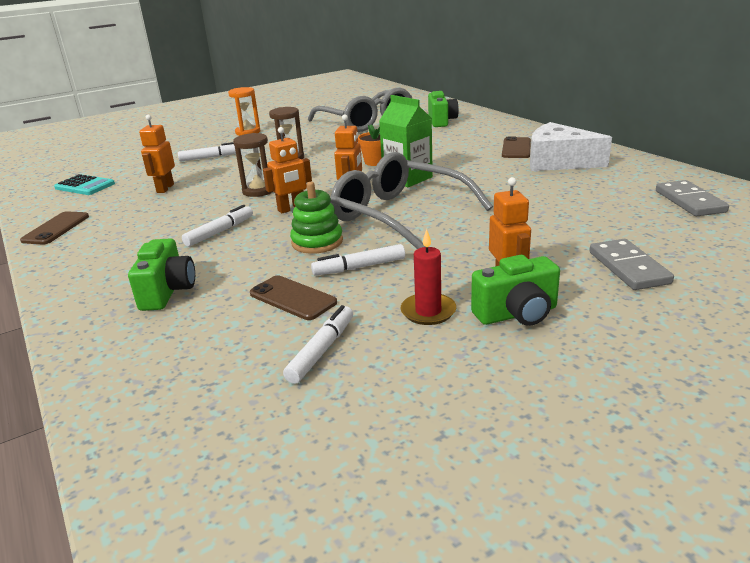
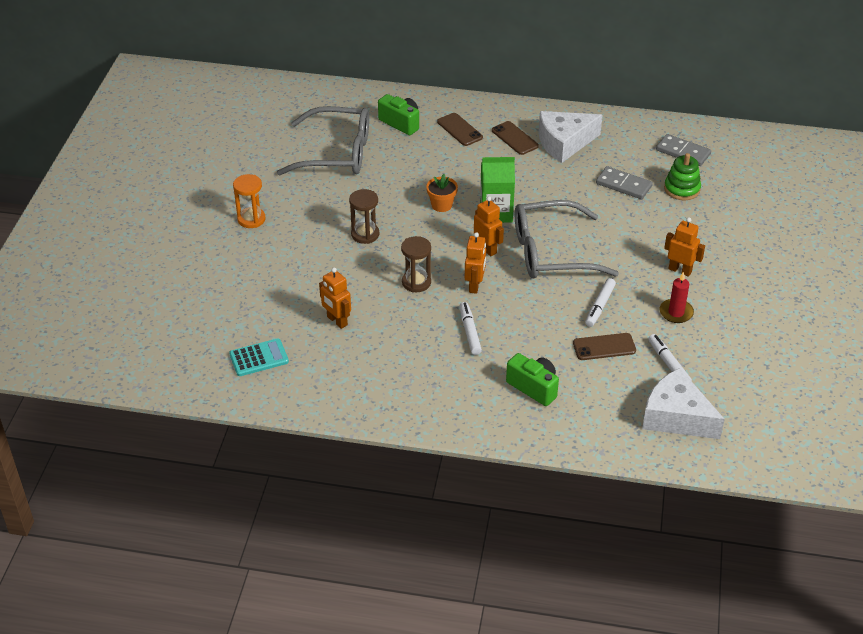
camera: 50 degrees left, 15 degrees up
brown phone [20,211,89,245] -> brown phone moved to [437,113,483,146]
white marker [178,142,236,162] -> none
green stacking toy [290,182,343,254] -> green stacking toy moved to [664,153,701,200]
green camera [471,255,560,326] -> none
grey domino [589,239,674,290] -> grey domino moved to [596,166,653,199]
none -> white cheese [642,368,725,439]

